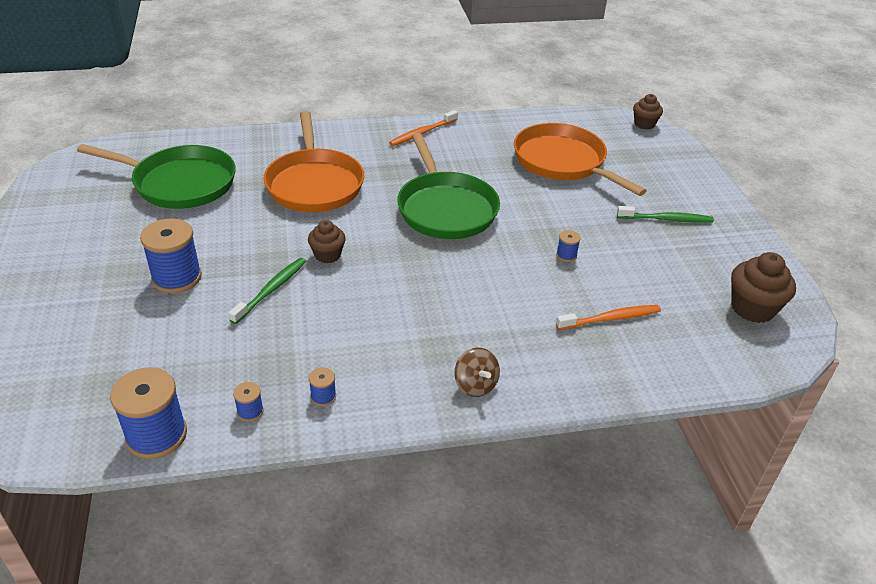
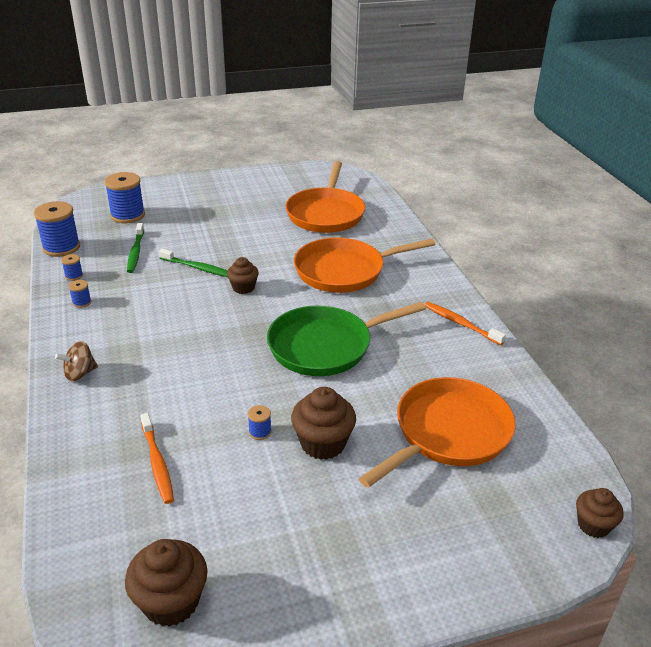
camera: 85 degrees right, 5 degrees down
green pan [77,144,236,209] -> orange pan [286,161,365,233]
blue spool [140,218,202,294] -> blue spool moved to [105,172,145,223]
green toothbrush [617,206,714,223] -> green toothbrush moved to [127,223,144,273]
none -> brown cupcake [291,387,356,460]

